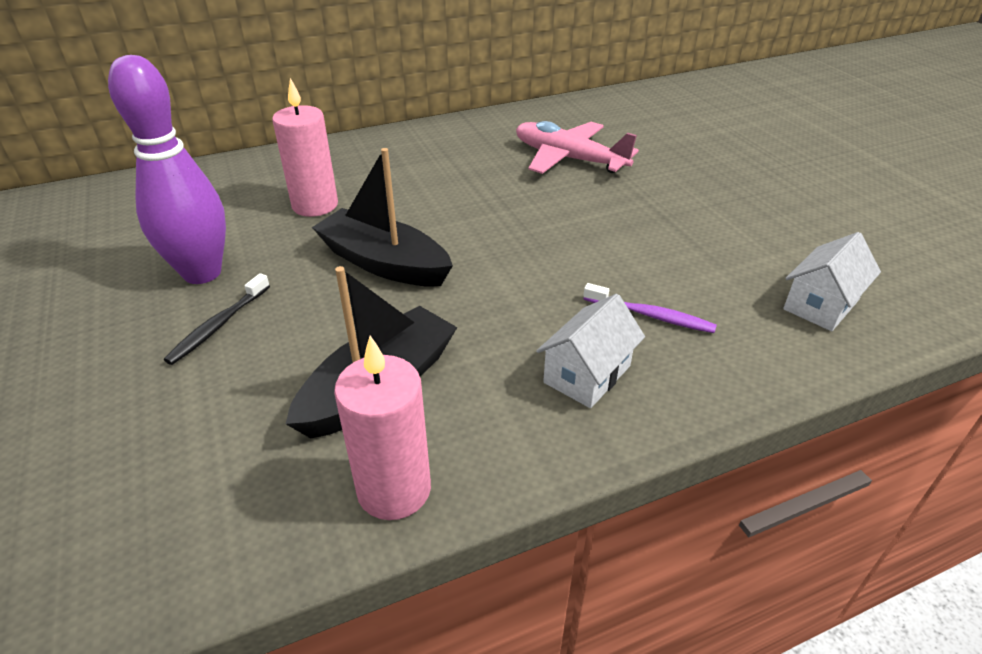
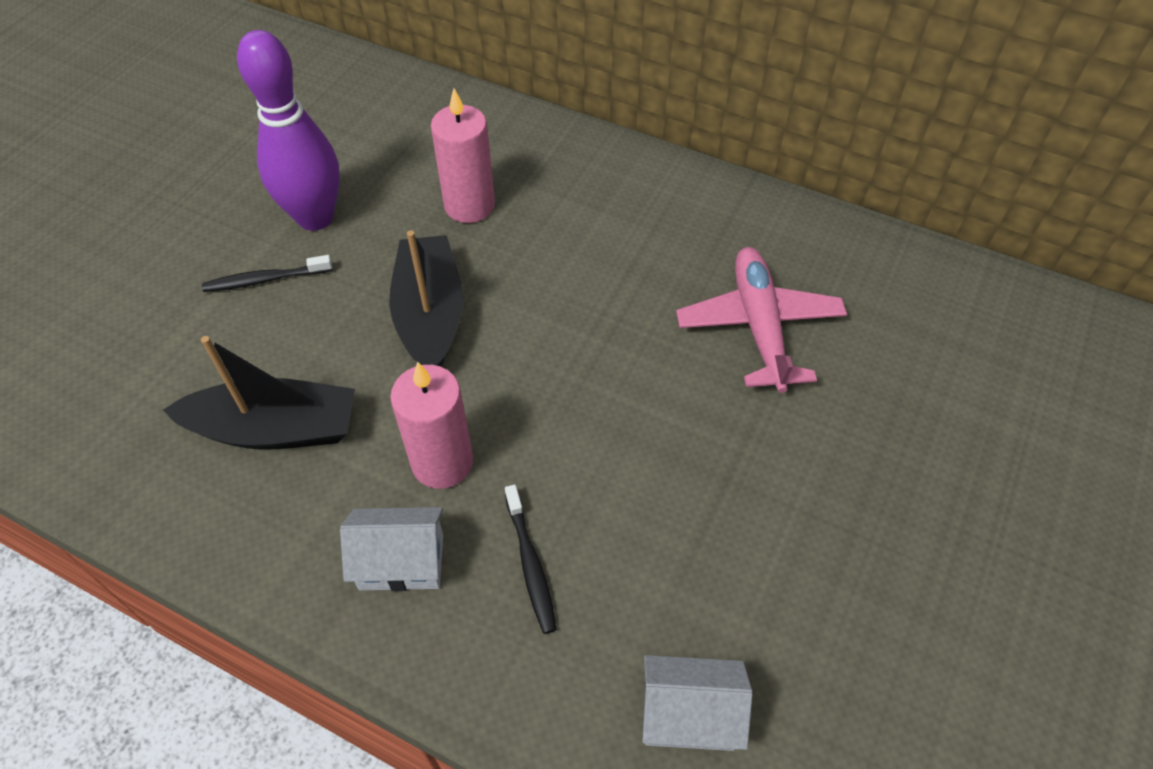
camera: 50 degrees right, 15 degrees up
pink candle [334,335,431,520] -> pink candle moved to [390,362,473,489]
purple toothbrush [583,283,717,333] -> black toothbrush [505,485,557,634]

